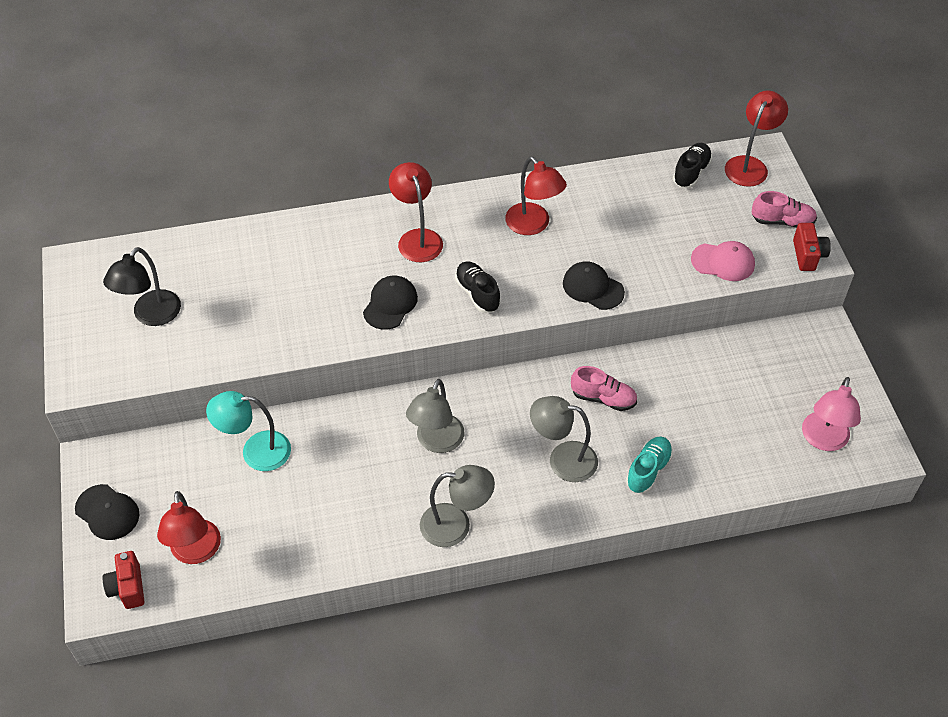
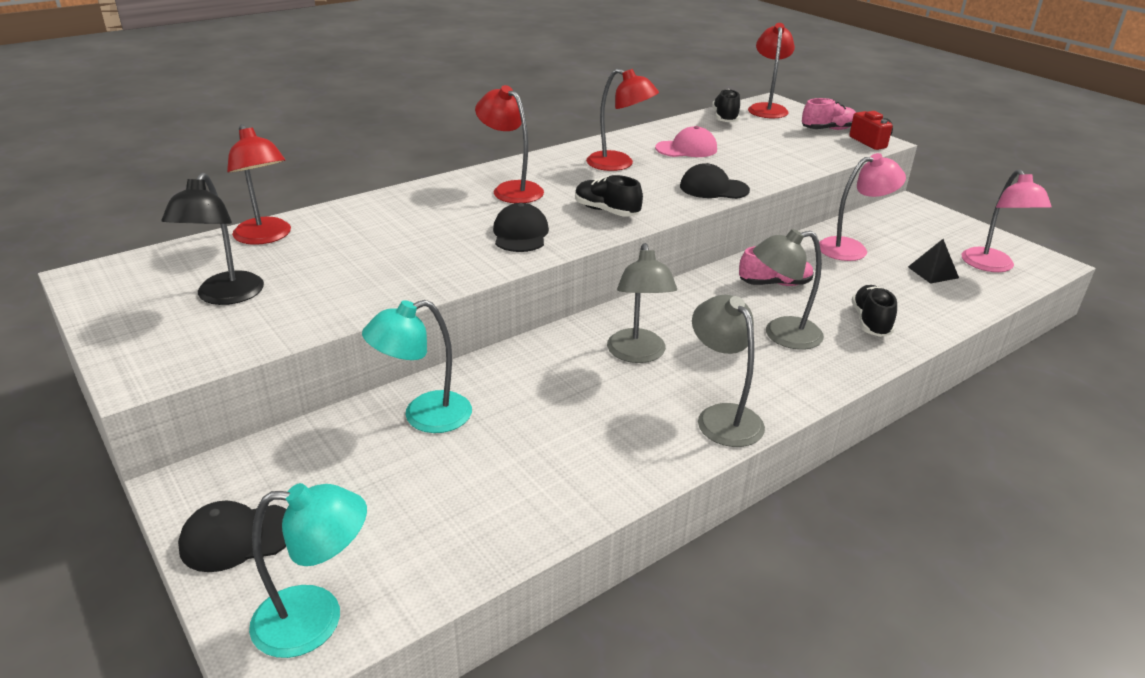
camera: 25 degrees left, 20 degrees down
black cap [75,484,140,540] -> black cap turned 150 degrees clockwise [178,501,286,572]
red camera [103,551,145,609] -> turquoise lamp [249,483,367,658]
red lamp [157,491,221,564] -> red lamp moved to [227,124,291,245]
grey lamp [420,465,495,547] -> grey lamp turned 90 degrees counterclockwise [692,295,765,447]
turquoise shoe [626,437,673,493] -> black shoe [852,285,897,337]
pink cap [691,241,755,281] -> pink cap moved to [655,126,717,157]
none -> pink lamp [819,153,906,261]
none -> black pyramid [908,239,959,284]

